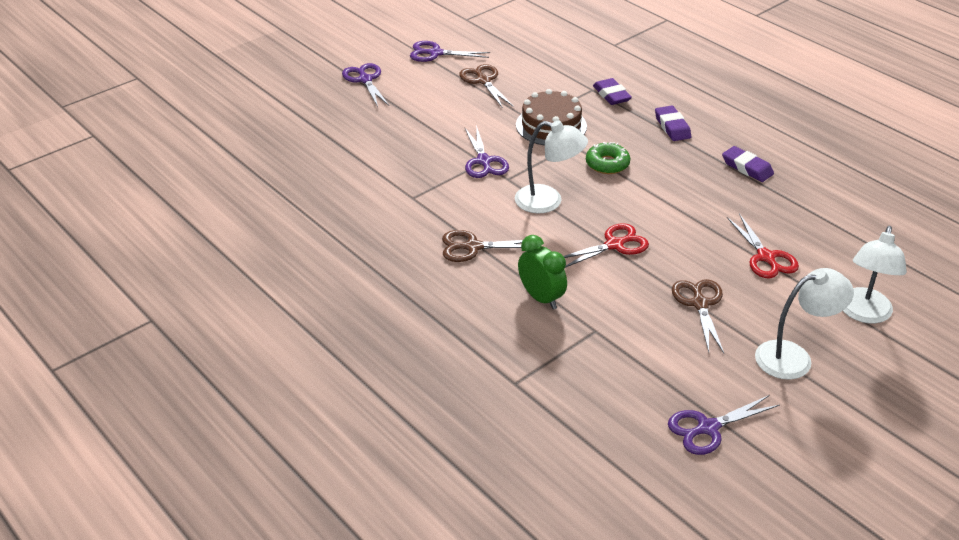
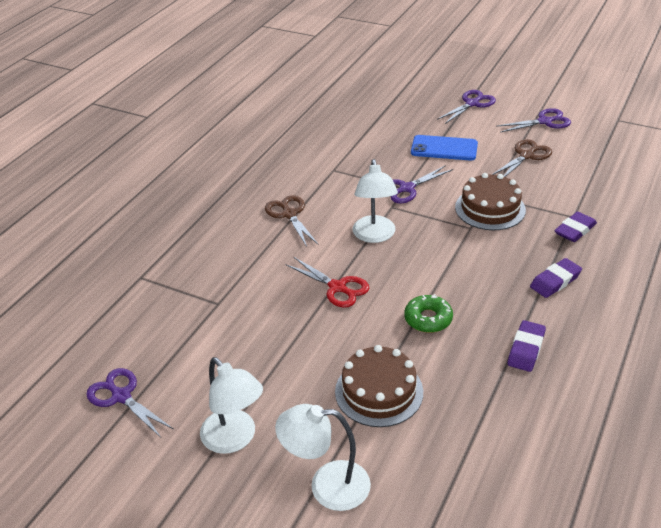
camera: 70 degrees right, 0 degrees up
purple scissors [410,41,490,62] -> purple scissors turned 90 degrees clockwise [496,108,571,133]
green clock [518,235,567,310] -> none
green donut [586,142,630,174] -> green donut moved to [404,294,453,333]
brown scissors [672,279,724,353] -> none
red scissors [727,214,799,278] -> brown cake [335,345,423,427]
none -> blue phone [411,135,478,161]

